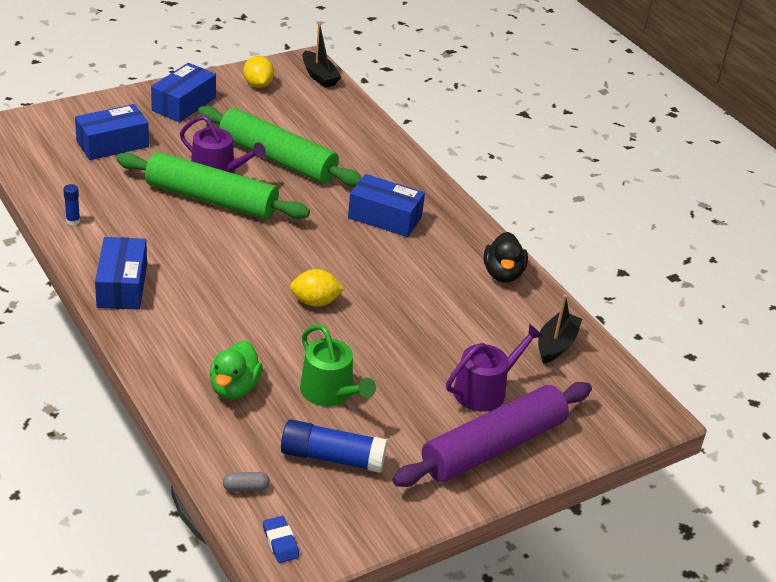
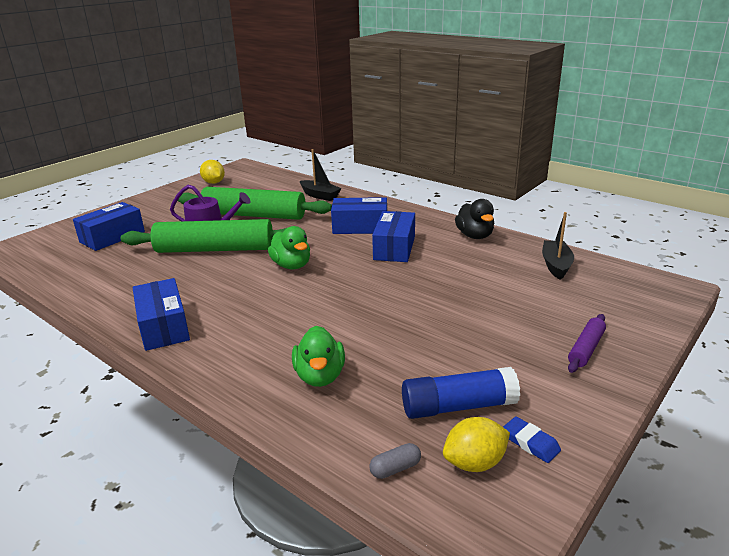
camera: 15 degrees left, 10 degrees down
blue glue stick [63,184,80,226] -> none
blue box [151,63,216,122] -> blue box moved to [372,211,415,262]
blue eraser [263,516,299,563] -> blue eraser moved to [503,417,561,463]
yellow lemon [290,269,344,307] -> yellow lemon moved to [443,417,510,472]
green watering can [300,324,376,407] -> none
black boat [303,23,341,88] -> black boat moved to [300,149,341,201]
purple rolling pin [392,382,592,487] -> purple rolling pin [568,314,606,373], size x0.44
purple watering can [446,324,543,412] -> none
none -> green duck [268,226,310,269]

